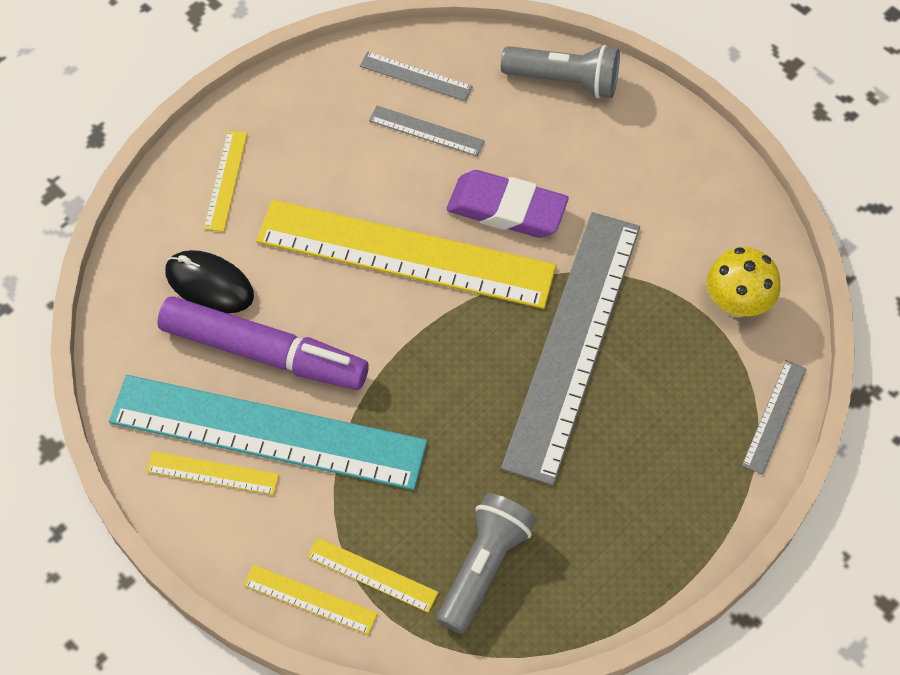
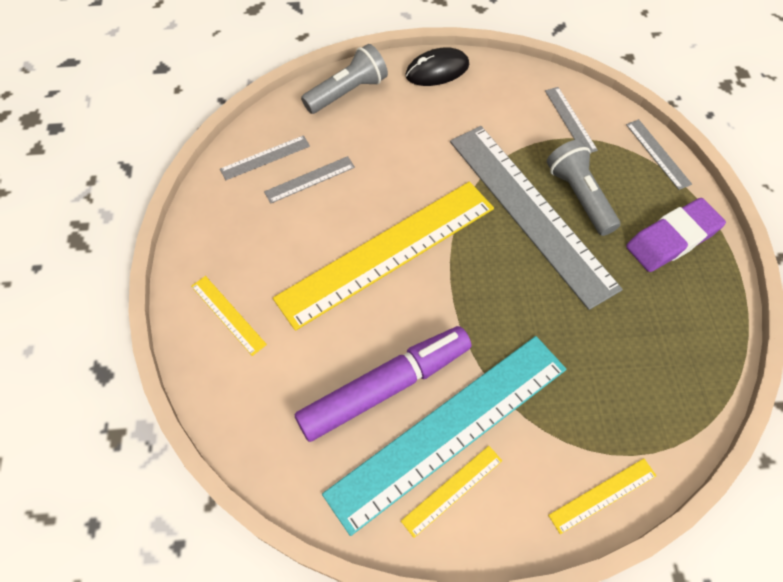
camera: 50 degrees left, 0 degrees up
black mouse [165,250,254,313] -> black mouse moved to [405,47,469,86]
yellow ruler [307,537,439,613] -> none
grey flashlight [437,493,536,634] -> grey flashlight moved to [547,140,620,236]
purple eraser [447,170,569,238] -> purple eraser moved to [626,198,726,272]
yellow mushroom [707,247,781,318] -> grey ruler [545,87,598,153]

